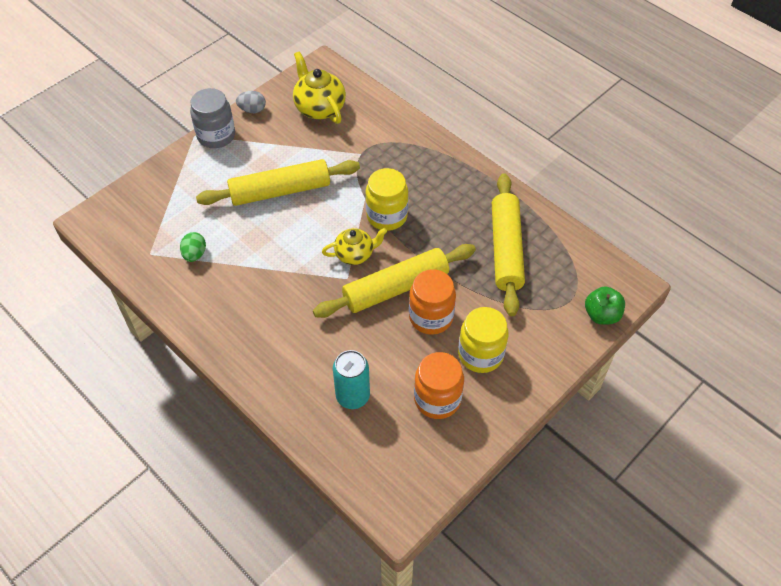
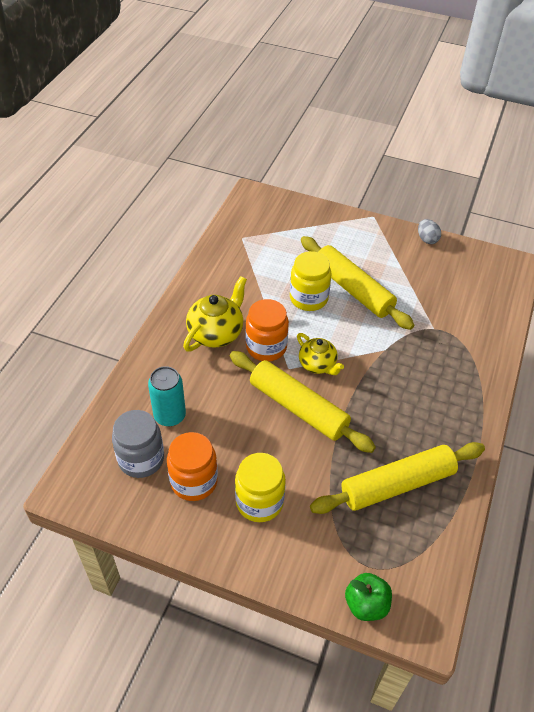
camera: 65 degrees right, 5 degrees down
green egg [180,232,206,262] -> none
grey jar [190,88,235,148] -> grey jar moved to [112,410,164,478]
yellow teapot [293,51,346,124] -> yellow teapot moved to [183,276,247,352]
yellow jar [365,168,408,231] -> yellow jar moved to [290,251,332,311]
orange jar [409,269,456,335] -> orange jar moved to [246,299,289,361]

